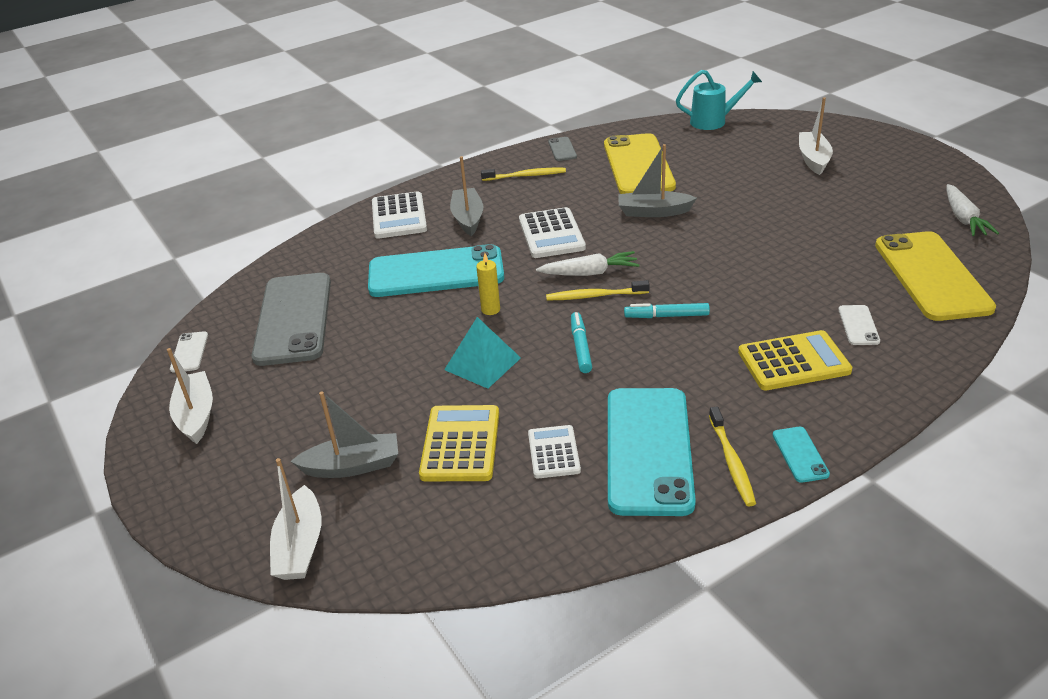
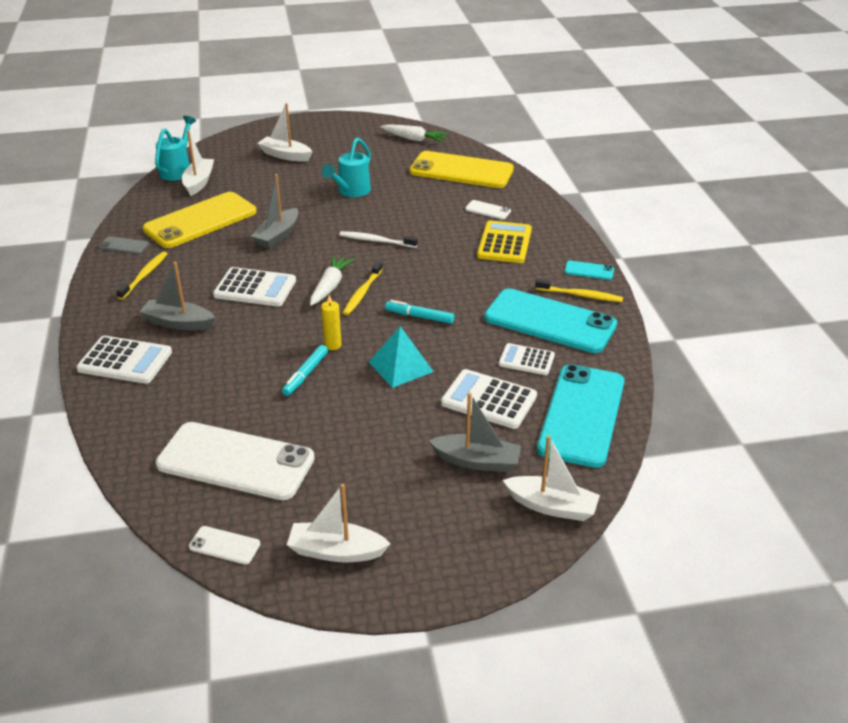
camera: 70 degrees left, 0 degrees up
grey phone [252,273,331,366] -> white phone [156,422,315,500]
grey boat [290,391,398,478] -> grey boat turned 90 degrees clockwise [429,393,521,472]
turquoise phone [368,244,504,297] -> turquoise phone moved to [537,364,624,468]
yellow calculator [419,405,499,481] -> white calculator [441,369,537,429]
yellow phone [604,133,676,194] -> yellow phone turned 60 degrees counterclockwise [142,192,257,248]
turquoise marker [624,303,710,318] -> turquoise marker moved to [282,345,328,396]
none -> white boat [182,130,214,196]
none -> turquoise watering can [322,138,371,197]
none -> white toothbrush [339,231,418,248]

